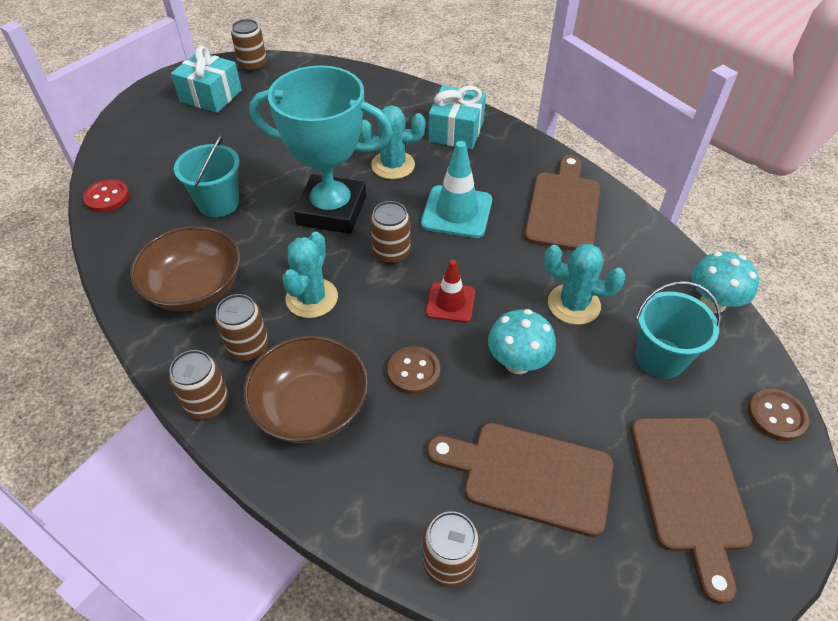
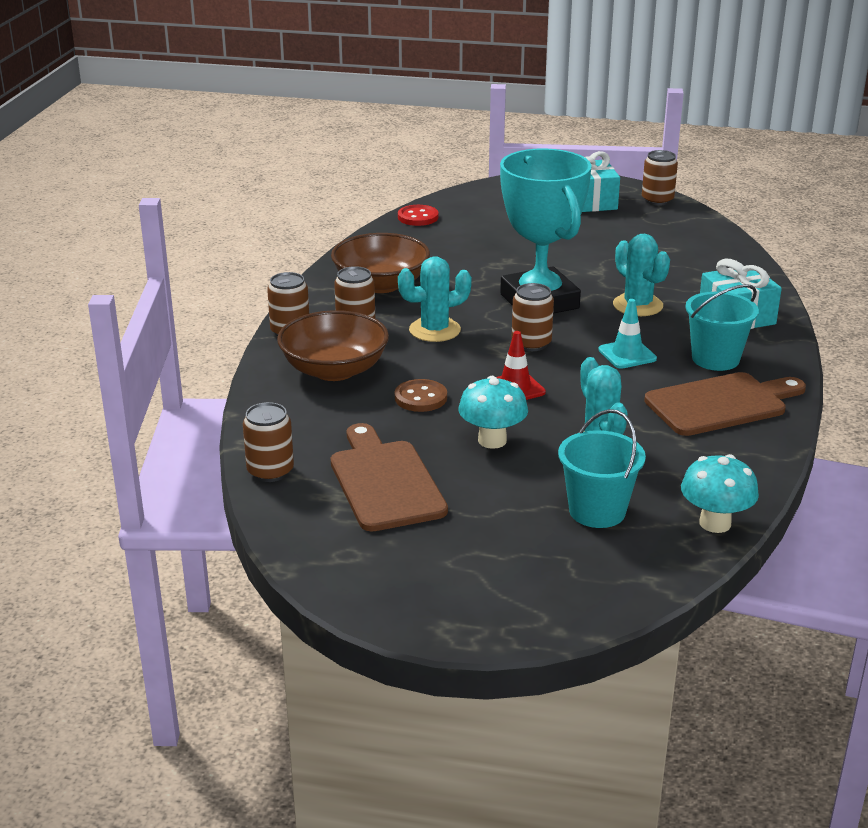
camera: 55 degrees right, 20 degrees down
turquoise bucket [174,134,240,218] -> turquoise bucket moved to [685,284,759,371]
turquoise traffic cone [421,141,492,238] -> turquoise traffic cone [598,299,657,369], size x0.64
brown cutting board [631,418,753,604] -> none
brown button [748,389,809,441] -> none

